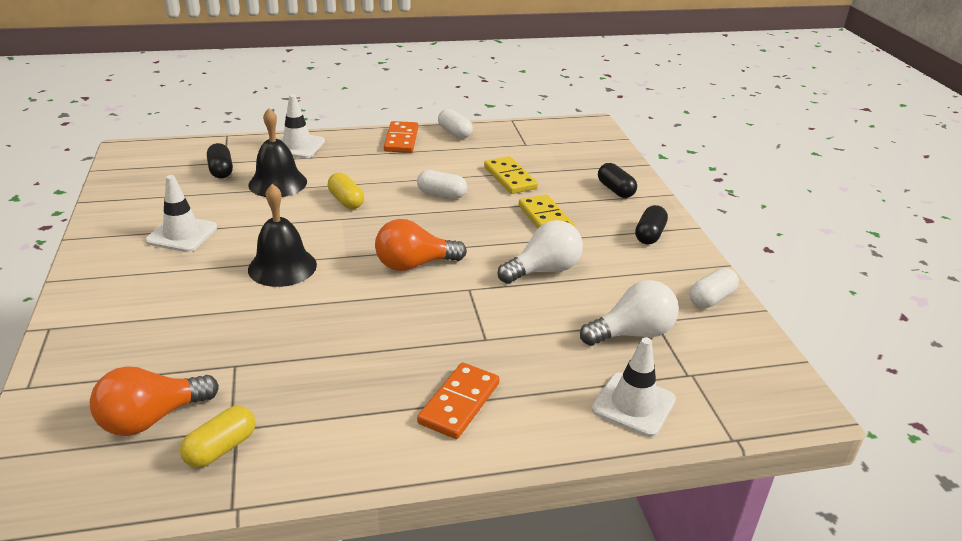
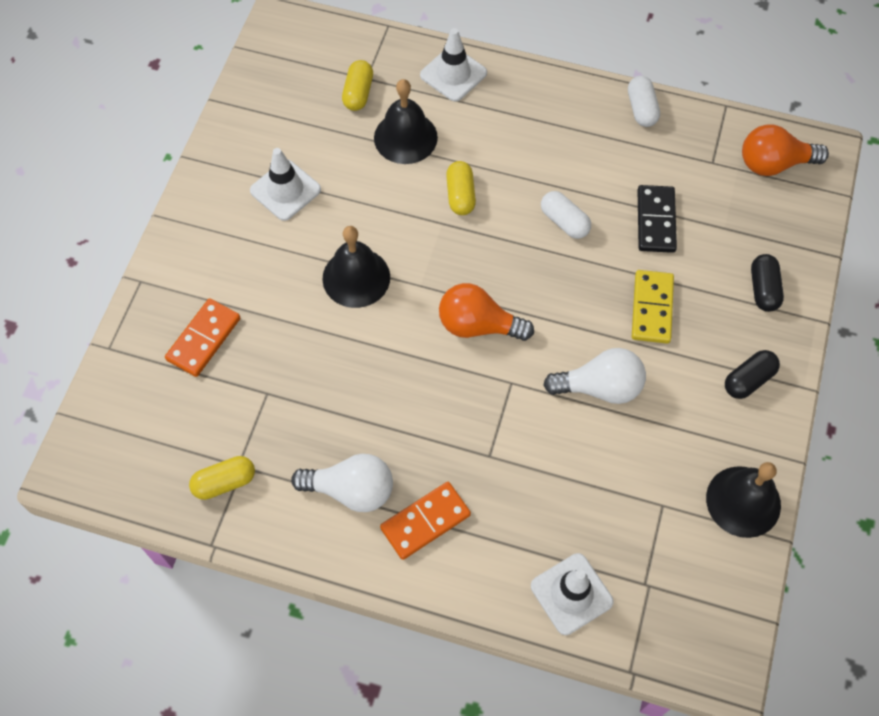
camera: 30 degrees right, 30 degrees up
orange light bulb [90,366,219,436] -> orange light bulb moved to [742,124,829,176]
black capsule [207,143,233,178] -> yellow capsule [342,60,373,111]
orange domino [384,121,418,153] -> orange domino moved to [165,298,240,377]
yellow domino [484,156,538,194] -> black domino [637,185,677,253]
white light bulb [580,280,679,346] -> white light bulb moved to [291,454,393,512]
white capsule [690,268,739,308] -> black bell [706,462,781,538]

